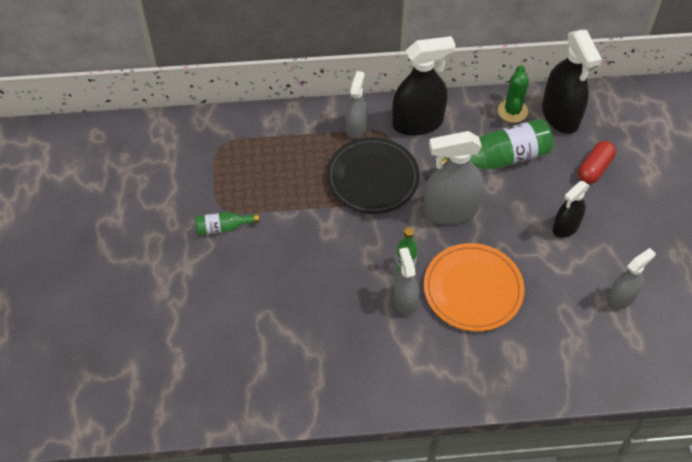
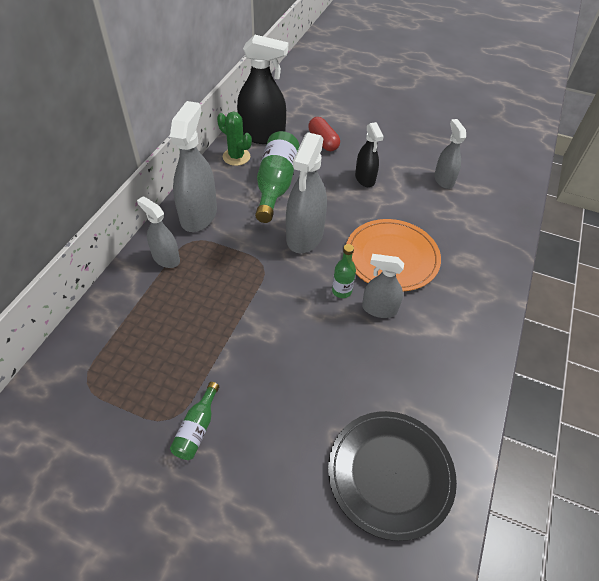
camera: 65 degrees left, 5 degrees down
black plate [326,137,420,214] -> black plate moved to [328,411,457,541]
black spray bottle [392,36,456,136] -> grey spray bottle [170,101,217,232]

